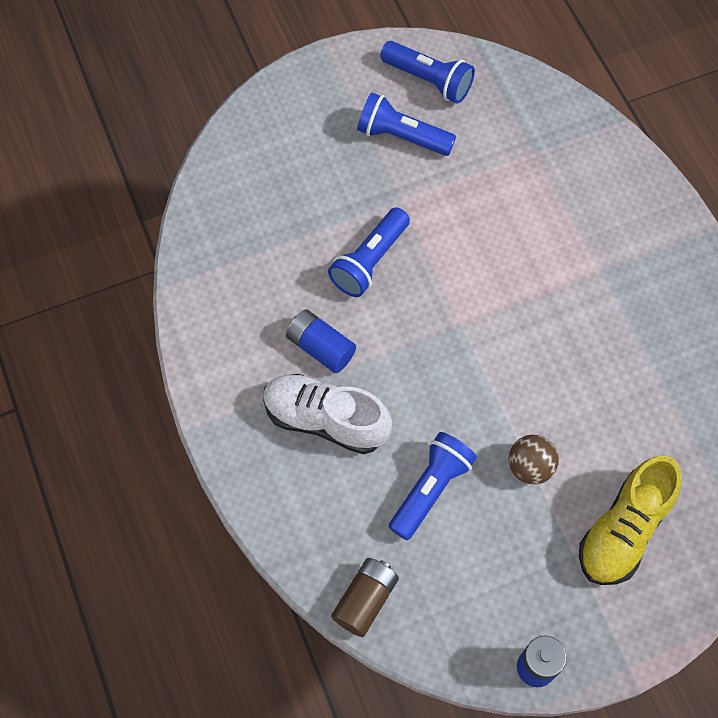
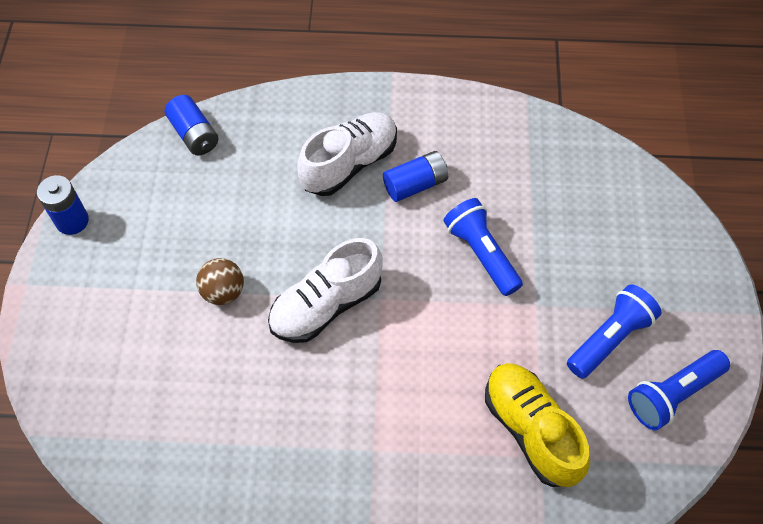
camera: 115 degrees right, 5 degrees down
brown battery [331,558,399,637] -> blue battery [165,95,219,155]
blue flashlight [389,432,477,540] -> none
yellow shoe [579,456,682,585] -> yellow shoe moved to [485,363,590,487]
none -> white shoe [268,238,382,343]

